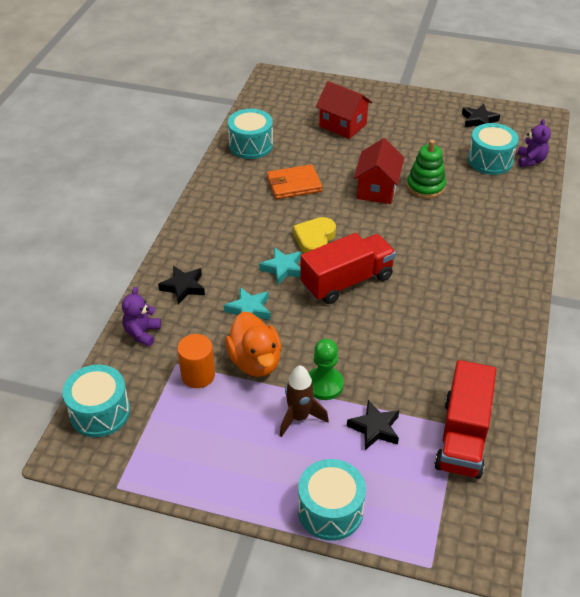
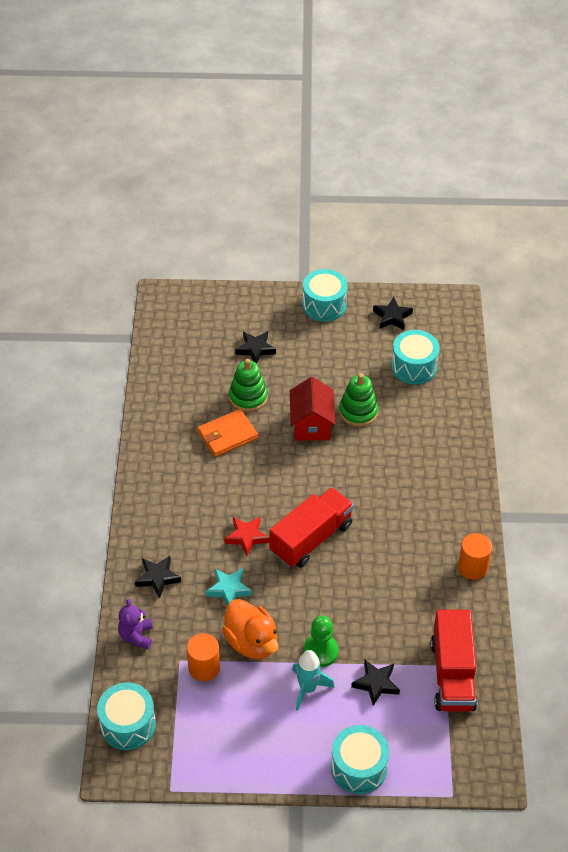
camera: 15 degrees left, 5 degrees up
turquoise drum [228,109,273,159] -> turquoise drum moved to [302,269,348,322]
turquoise star [259,247,301,285] -> red star [224,517,269,556]
brown rocket [280,365,329,437] -> turquoise rocket [292,650,335,711]
yellow heart [293,217,336,253] -> none
red house [316,81,372,139] -> black star [235,331,276,364]
purple teddy bear [517,119,551,167] -> none
none -> green stacking toy [229,359,268,412]
none -> orange cylinder [458,533,492,580]

